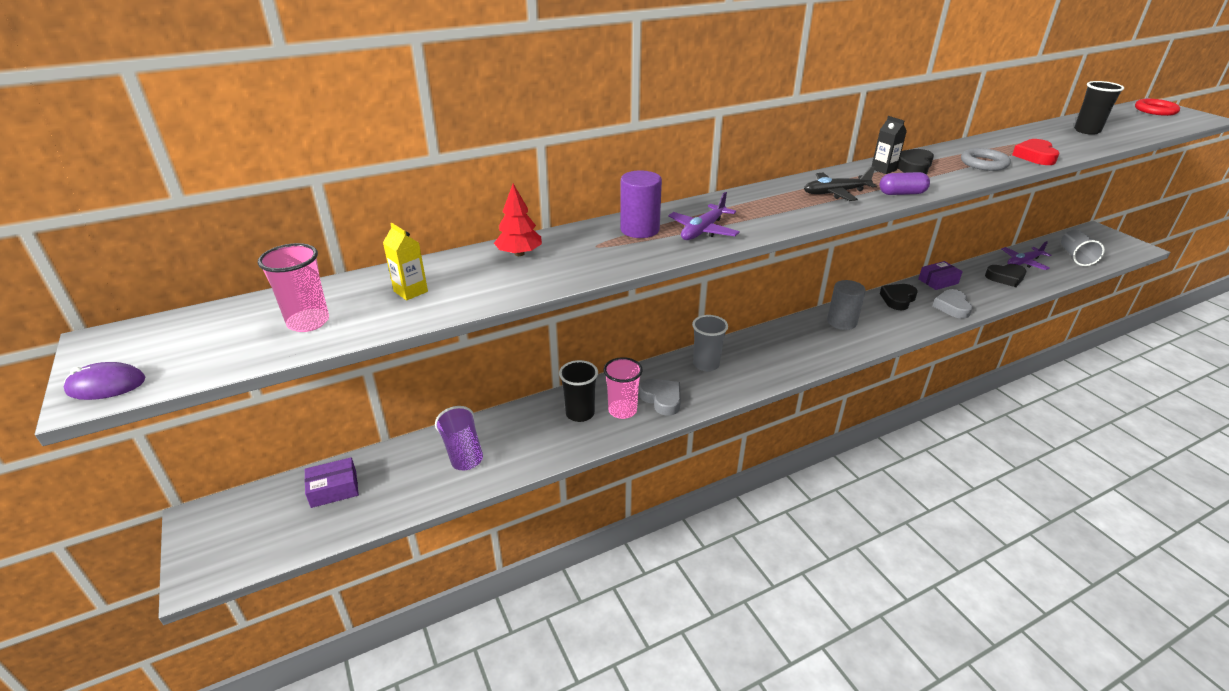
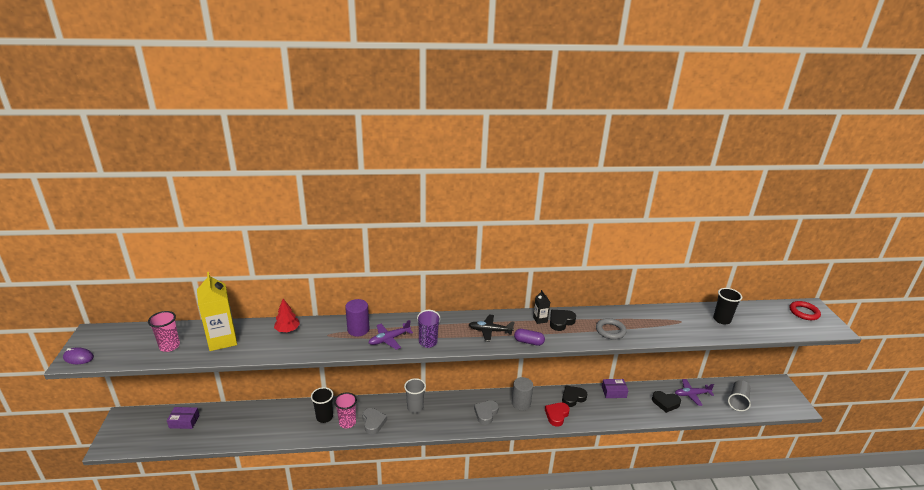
camera: 20 degrees right, 5 degrees down
yellow carton [383,223,428,301] -> yellow carton [197,272,237,351], size x2.11
purple cup [435,406,483,470] -> purple cup moved to [417,310,440,348]
grey heart [933,289,973,319] -> grey heart moved to [474,400,499,425]
red heart [1012,139,1060,165] -> red heart moved to [545,403,570,427]

